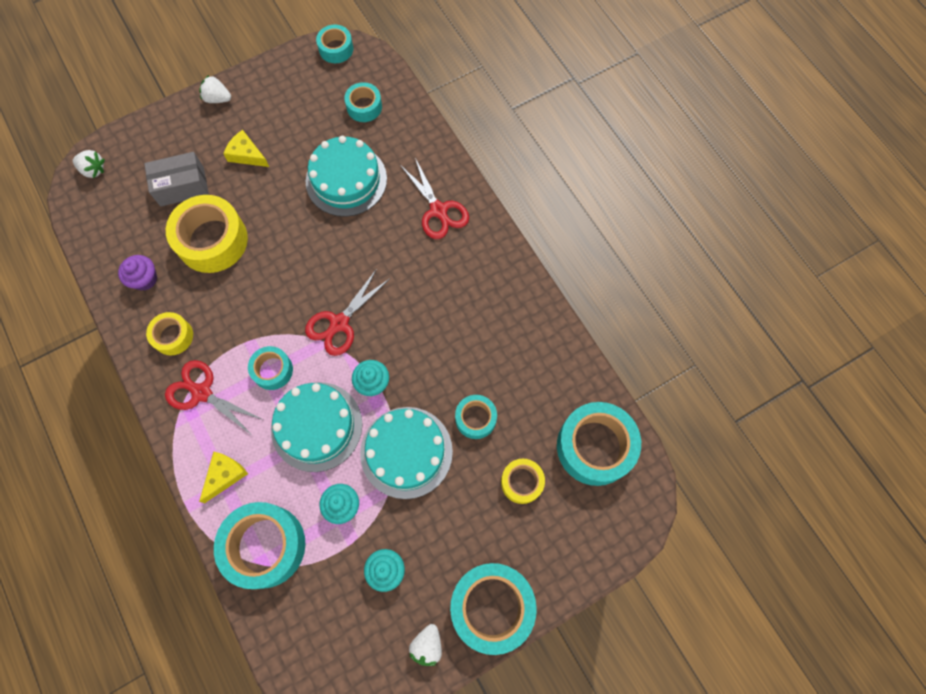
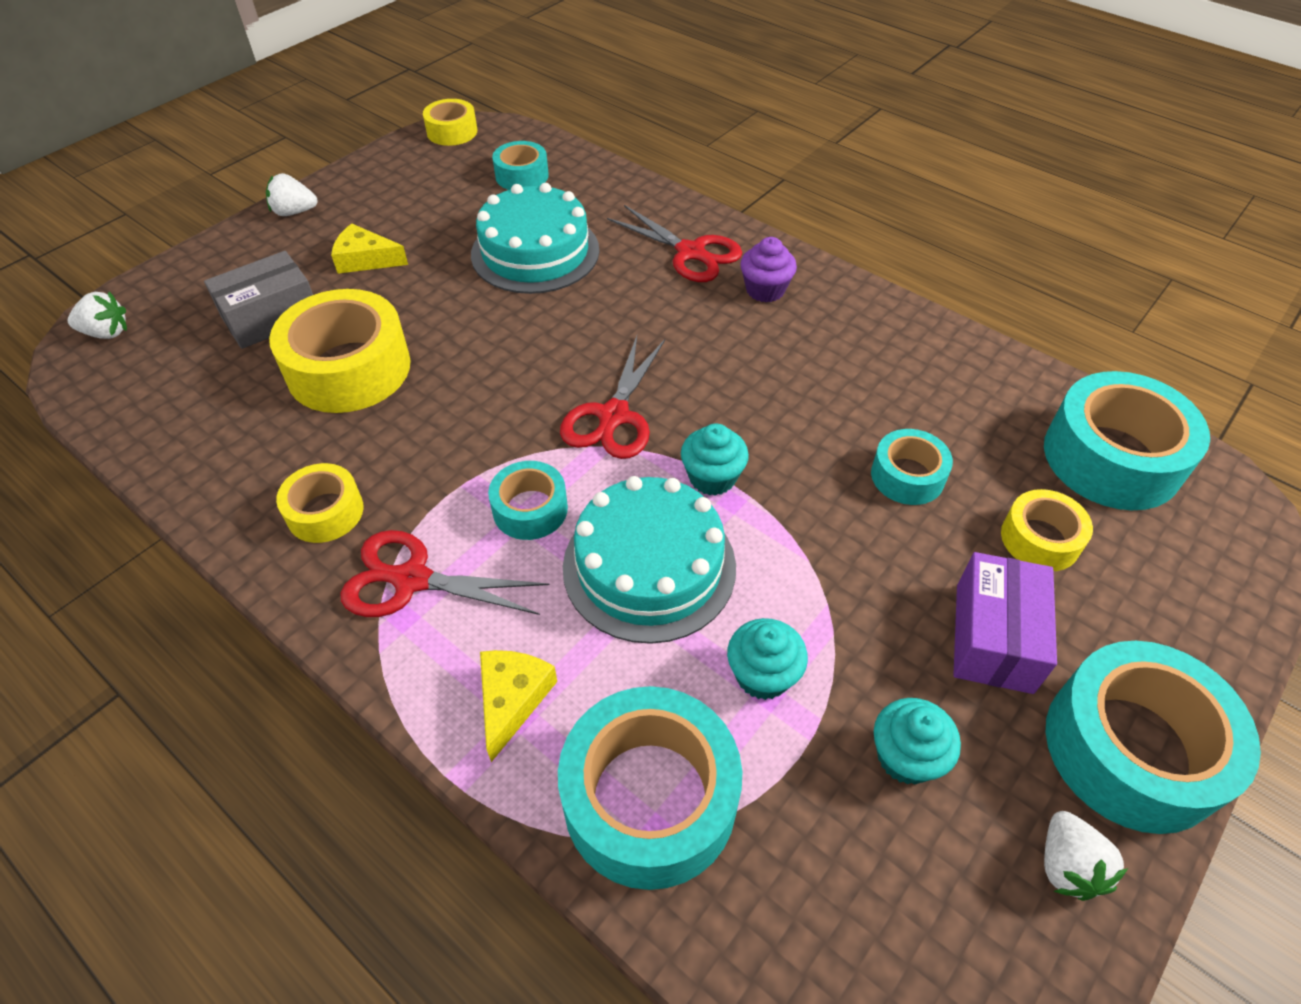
camera: 20 degrees left, 20 degrees down
purple cupcake [118,255,157,291] -> purple cupcake moved to [740,237,797,302]
turquoise tape [316,25,353,63] -> yellow tape [423,99,477,146]
turquoise cake [360,407,453,499] -> none
none -> purple box [954,552,1057,694]

